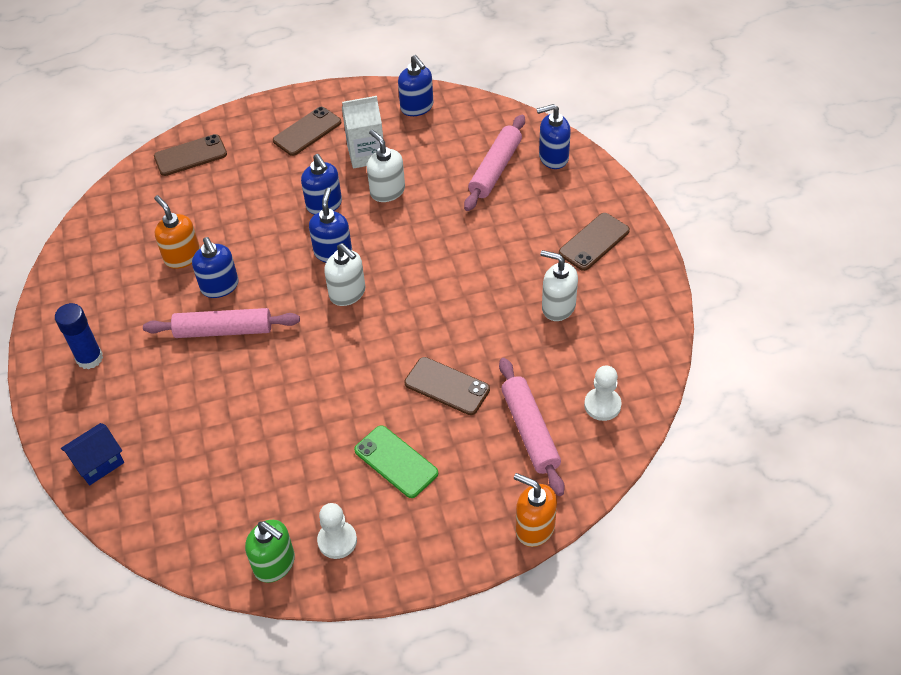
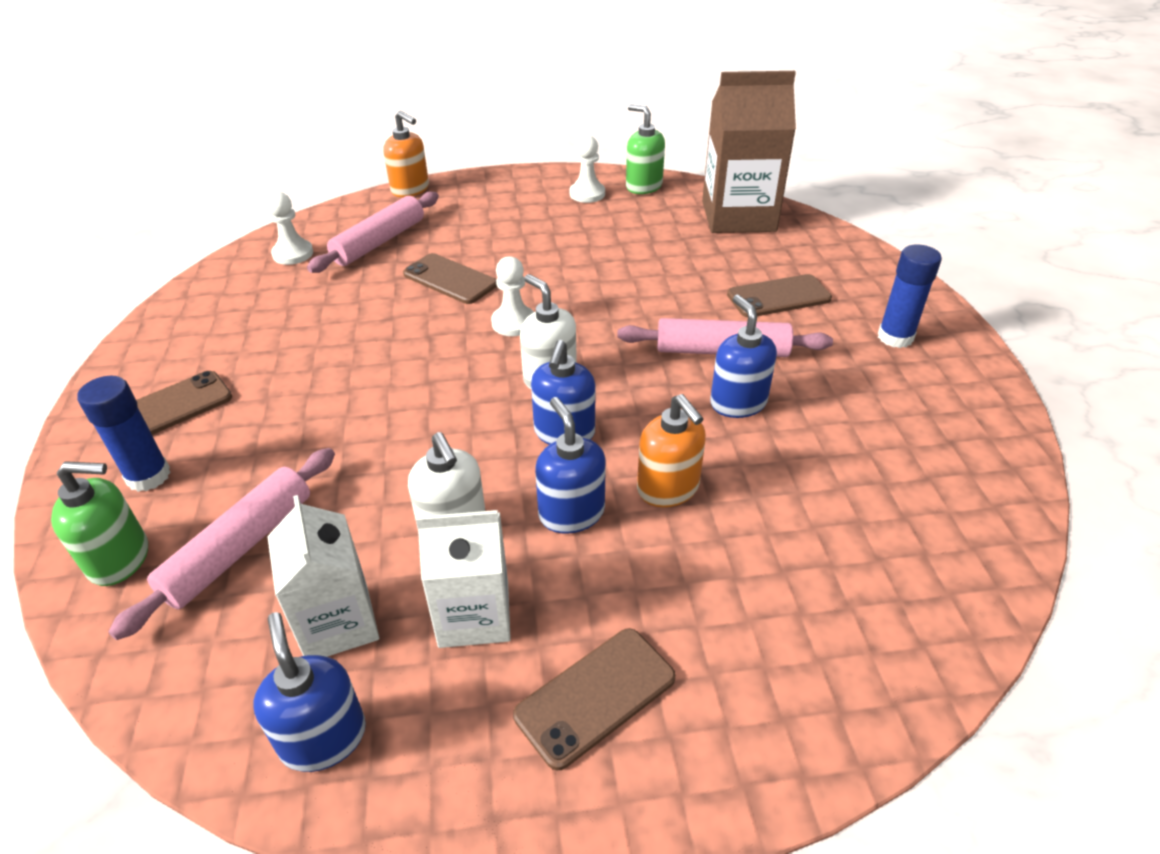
camera: 175 degrees left, 10 degrees down
blue house [61,423,124,485] -> none
brown phone [154,134,227,176] -> brown phone moved to [727,274,832,317]
orange soap dispenser [154,195,200,269] -> orange soap dispenser moved to [637,394,706,507]
green phone [354,425,438,498] -> none
pink rolling pin [499,358,565,496] -> pink rolling pin turned 45 degrees clockwise [307,192,439,273]
blue soap dispenser [537,104,571,169] -> green soap dispenser [51,461,148,586]
white soap dispenser [540,250,578,321] -> none
none -> blue glue stick [77,376,171,492]
none -> white carton [267,495,379,657]
none -> white pawn [491,256,534,336]
none -> brown carton [702,71,796,233]

